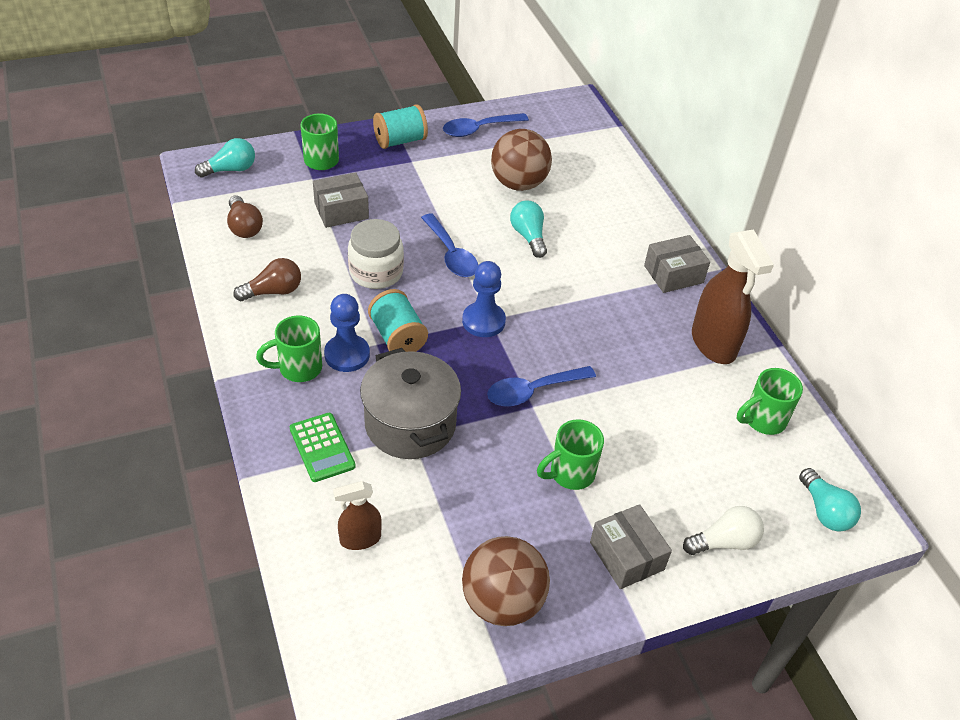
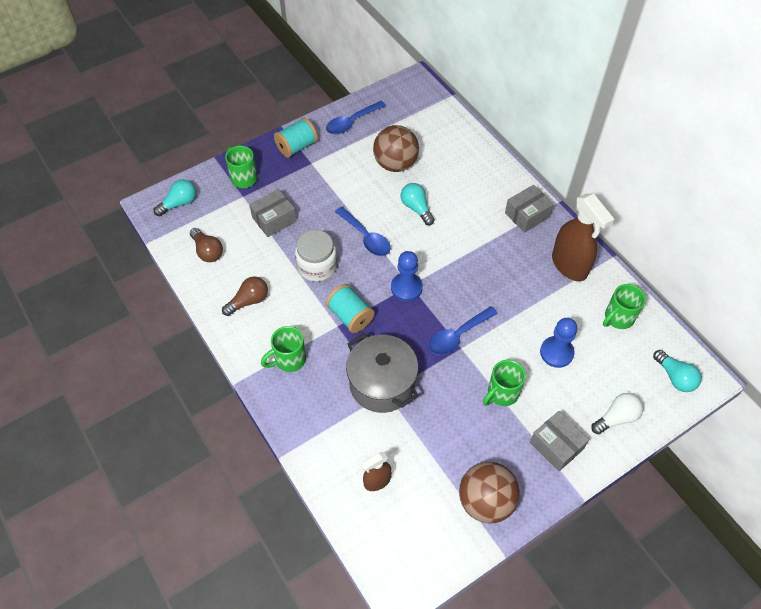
camera: 10 degrees left, 10 degrees up
green calculator [290,413,356,482] -> none
blue pawn [324,294,370,372] -> blue pawn moved to [540,318,577,368]

